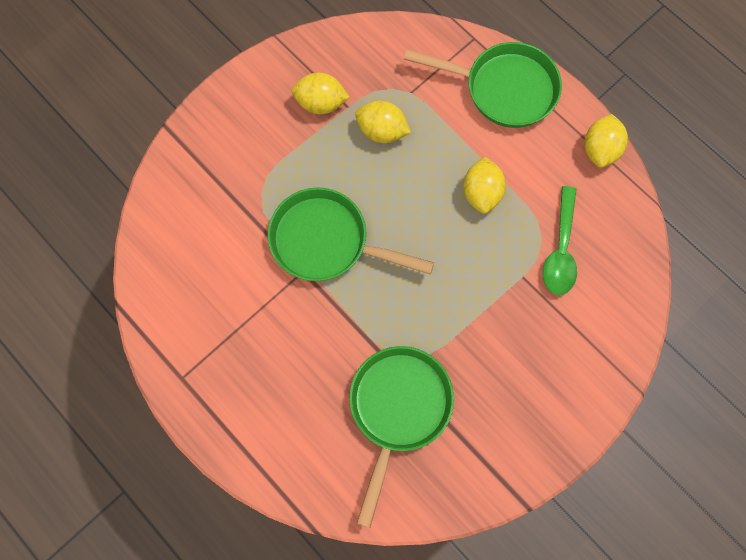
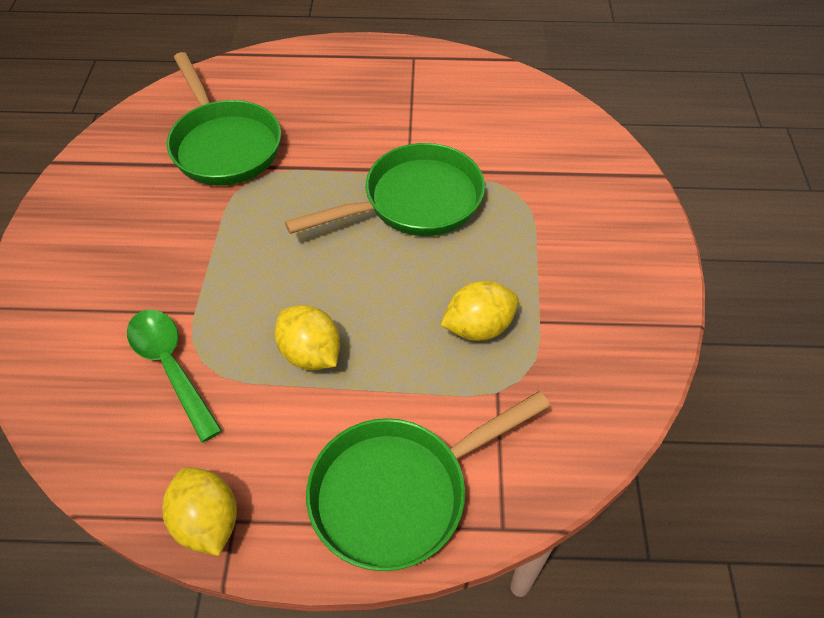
camera: 135 degrees right, 20 degrees down
yellow lemon [291,73,350,114] -> none

